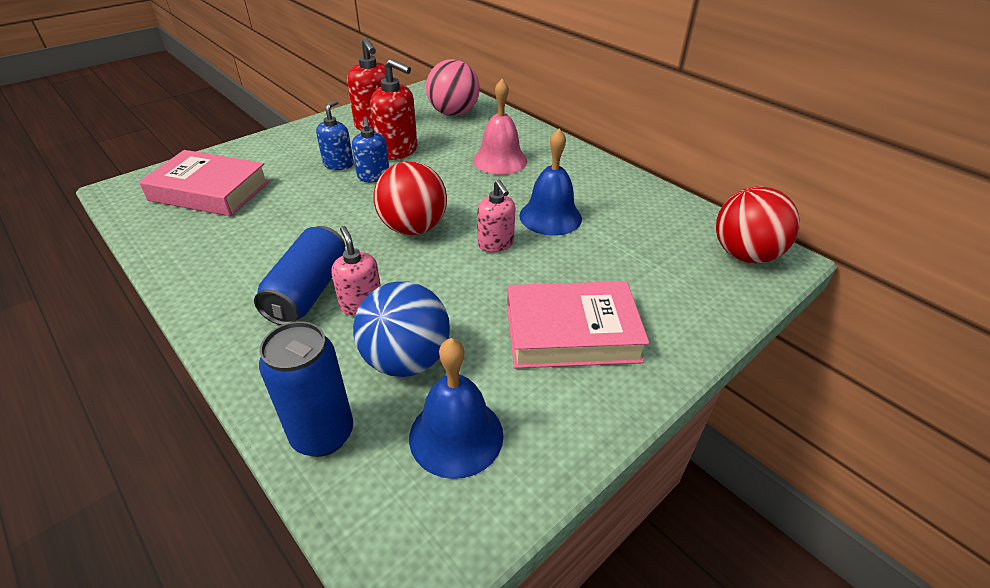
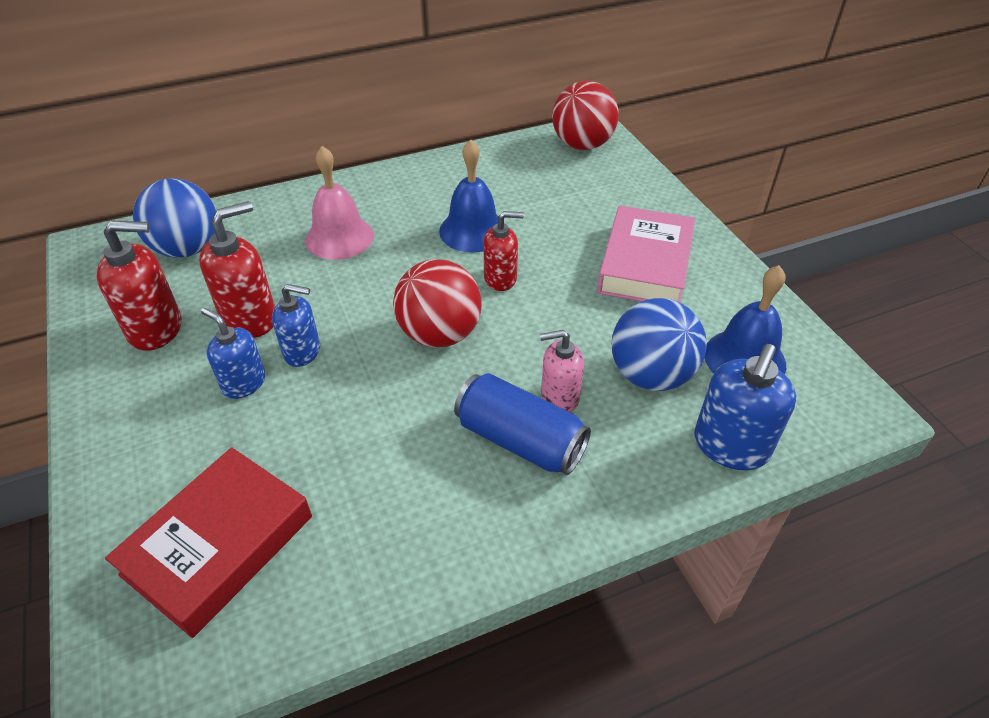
camera: 70 degrees left, 5 degrees up
pink book [139,150,269,216] -> red book [105,447,312,638]
blue can [259,321,353,457] -> blue soap dispenser [694,344,796,470]
pink ball [426,59,480,116] -> blue ball [133,178,216,258]
pink soap dispenser [477,180,515,252] -> red soap dispenser [483,211,524,291]

